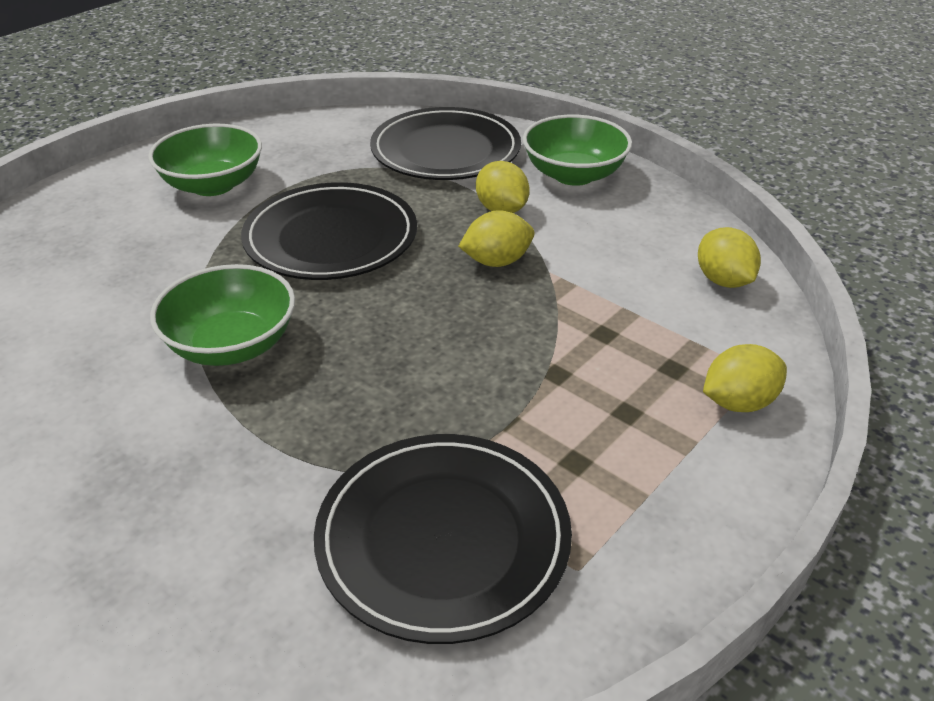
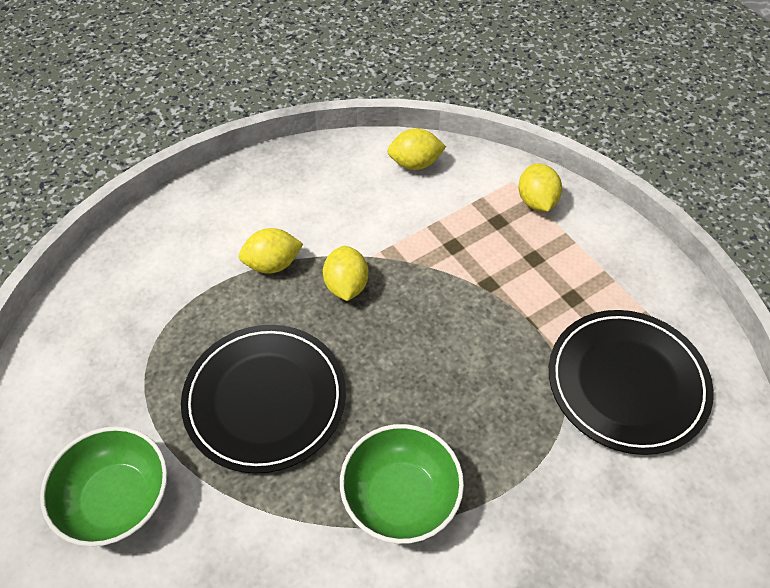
camera: 75 degrees left, 15 degrees up
black plate [370,107,521,180] -> none
green bowl [523,115,632,186] -> none

